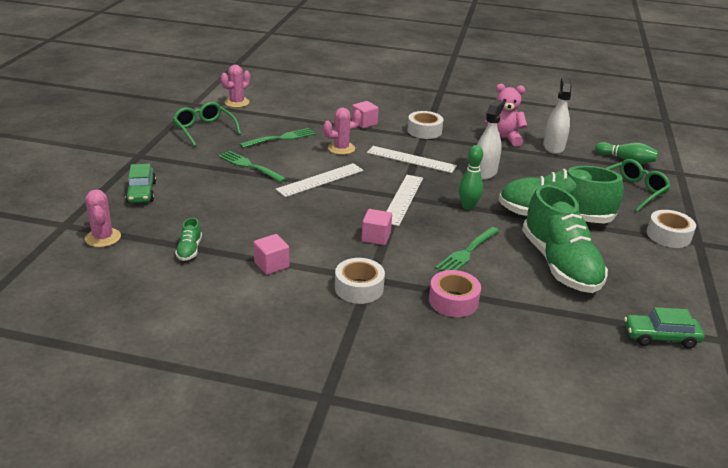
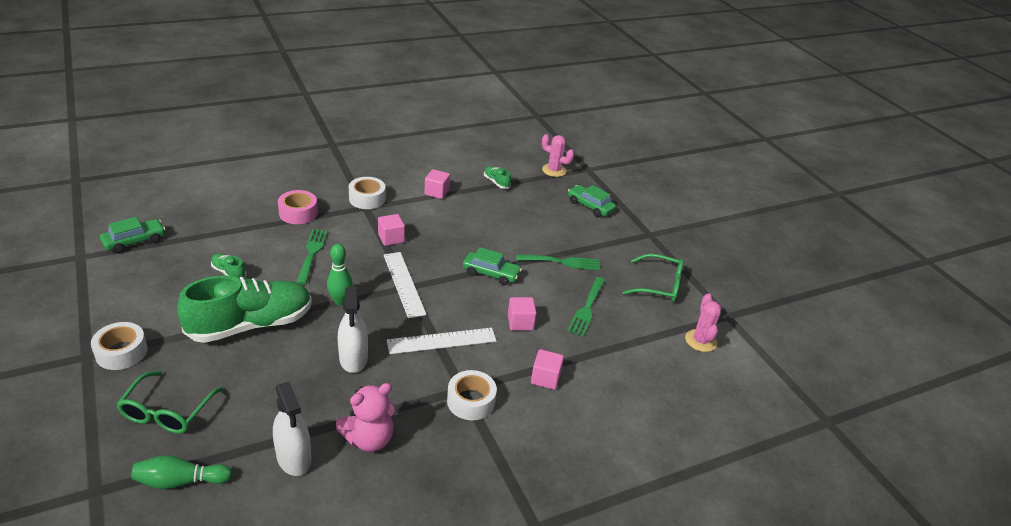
camera: 140 degrees right, 5 degrees up
white ruler [275,163,364,197] -> green car [463,247,522,285]
pink cactus [323,108,361,155] -> pink cube [508,297,537,330]
green shoe [522,185,608,293] -> green shoe [211,253,246,278], size x0.40

